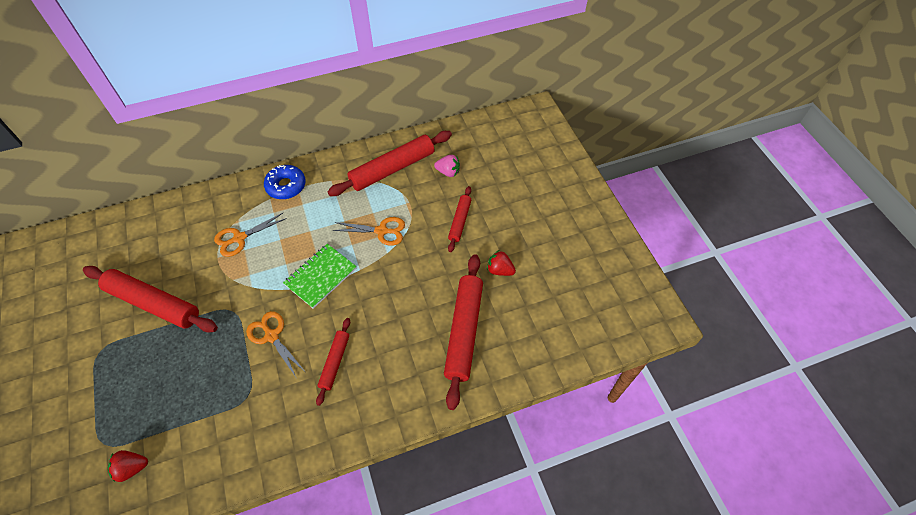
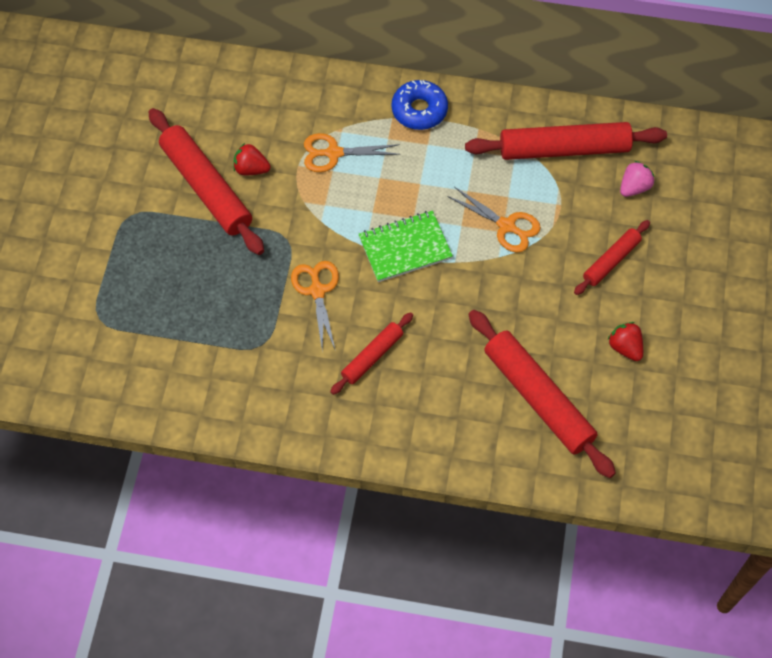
camera: 30 degrees right, 5 degrees up
red strawberry [108,450,148,482] -> red strawberry moved to [233,143,271,175]
pink strawberry [434,155,460,177] -> pink strawberry turned 90 degrees counterclockwise [620,161,655,197]
red rolling pin [444,254,483,410] -> red rolling pin turned 75 degrees counterclockwise [468,310,616,478]

